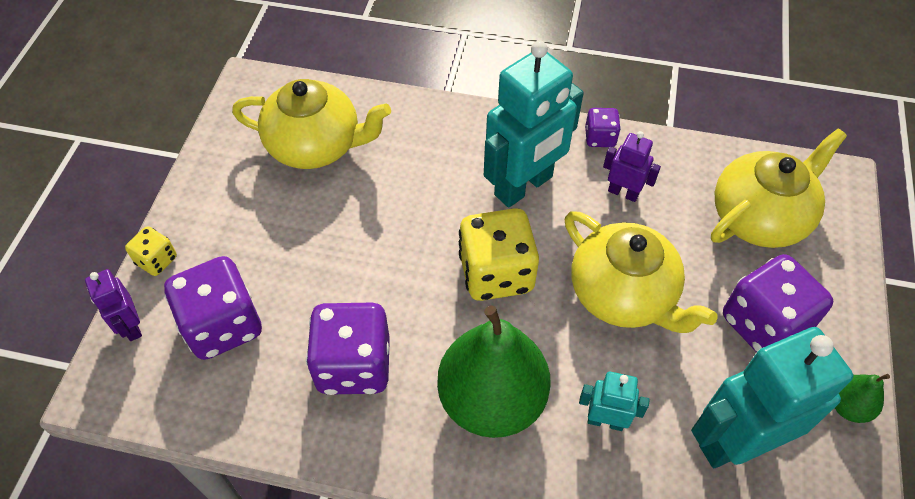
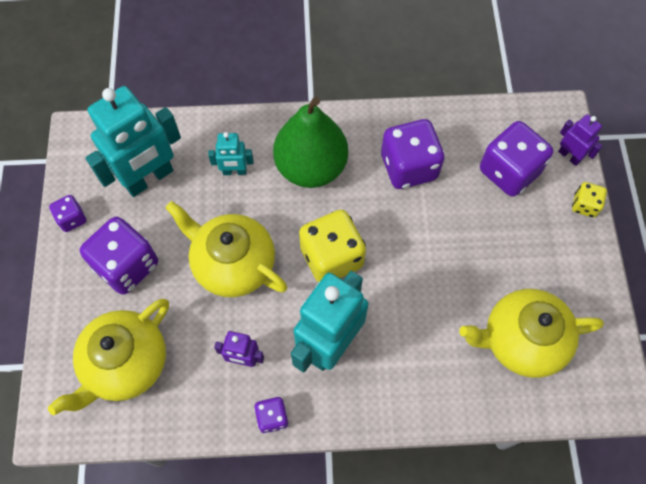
camera: 165 degrees right, 10 degrees up
green pear [835,374,890,423] -> purple dice [49,195,87,232]

